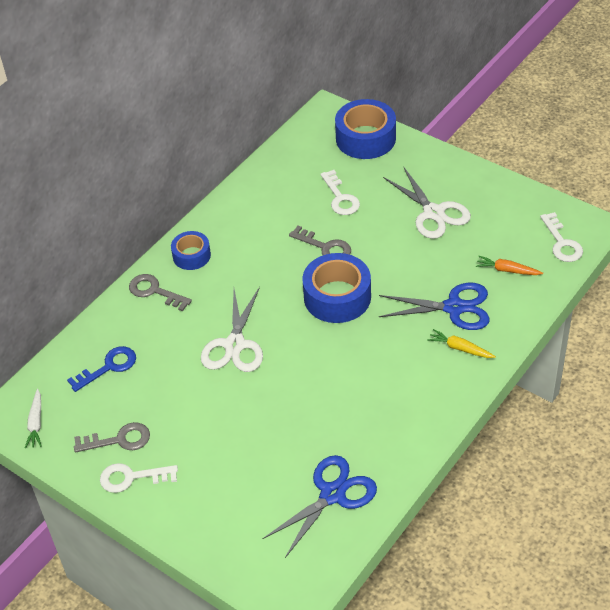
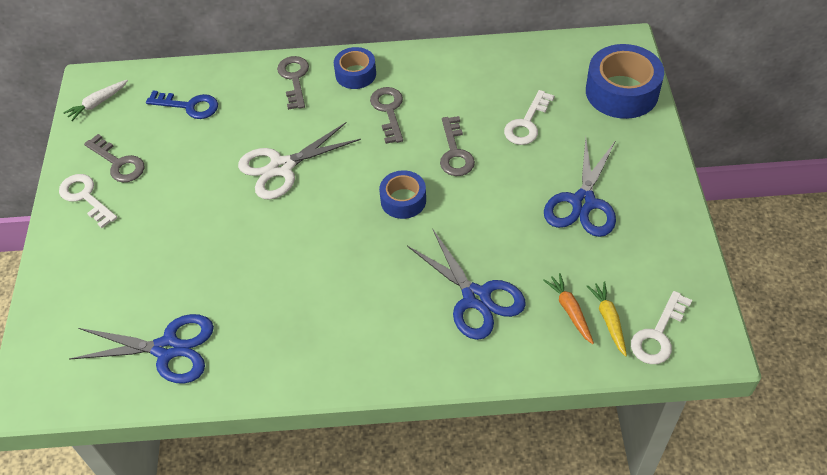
camera: 50 degrees right, 5 degrees up
blue tape [302,253,371,323] -> blue tape [379,170,426,219], size x0.59
white scissors [383,166,471,239] -> blue scissors [544,138,616,237]
yellow carrot [427,329,496,358] -> yellow carrot moved to [587,281,627,357]
none -> grey key [370,87,403,144]

